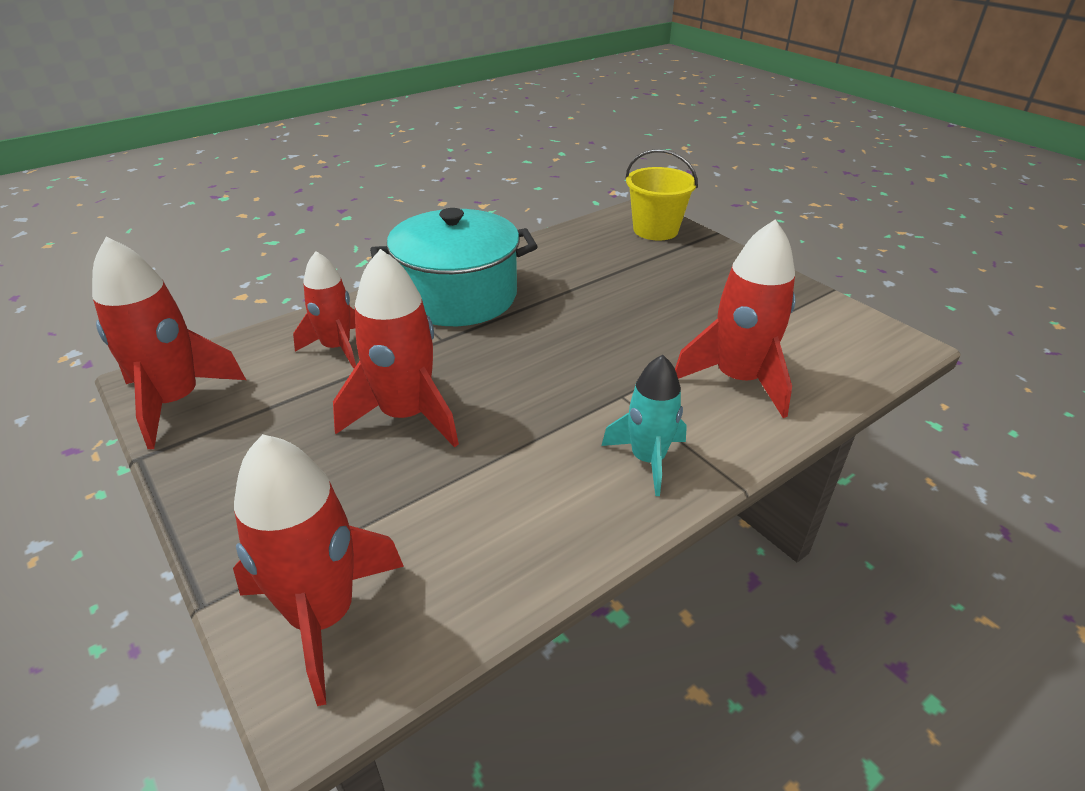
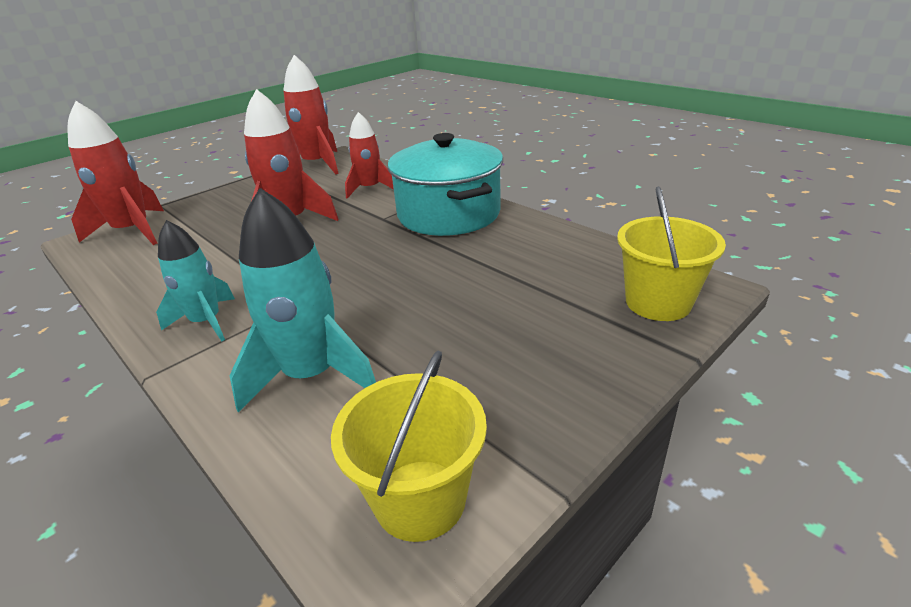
camera: 85 degrees right, 5 degrees down
red rocket [675,220,796,418] -> turquoise rocket [230,188,376,413]
none -> yellow bucket [331,351,487,542]

